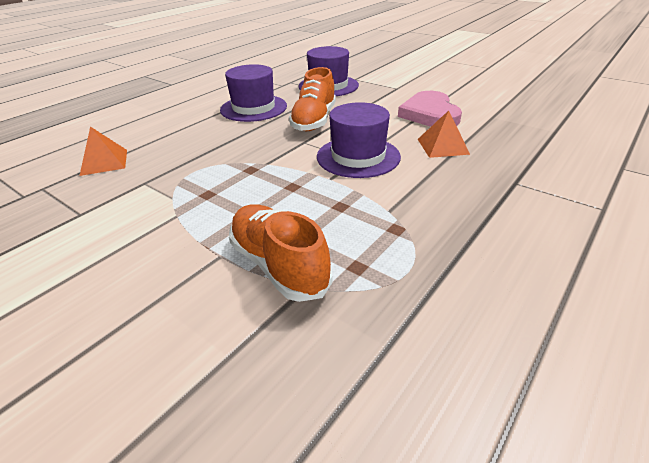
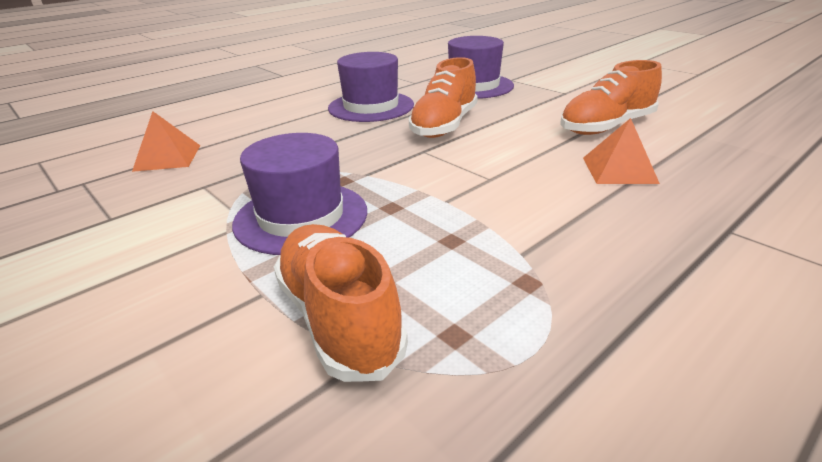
camera: 10 degrees right, 5 degrees down
purple hat [317,102,401,178] -> purple hat moved to [232,133,367,255]
pink heart [398,91,462,127] -> orange shoe [560,60,662,135]

